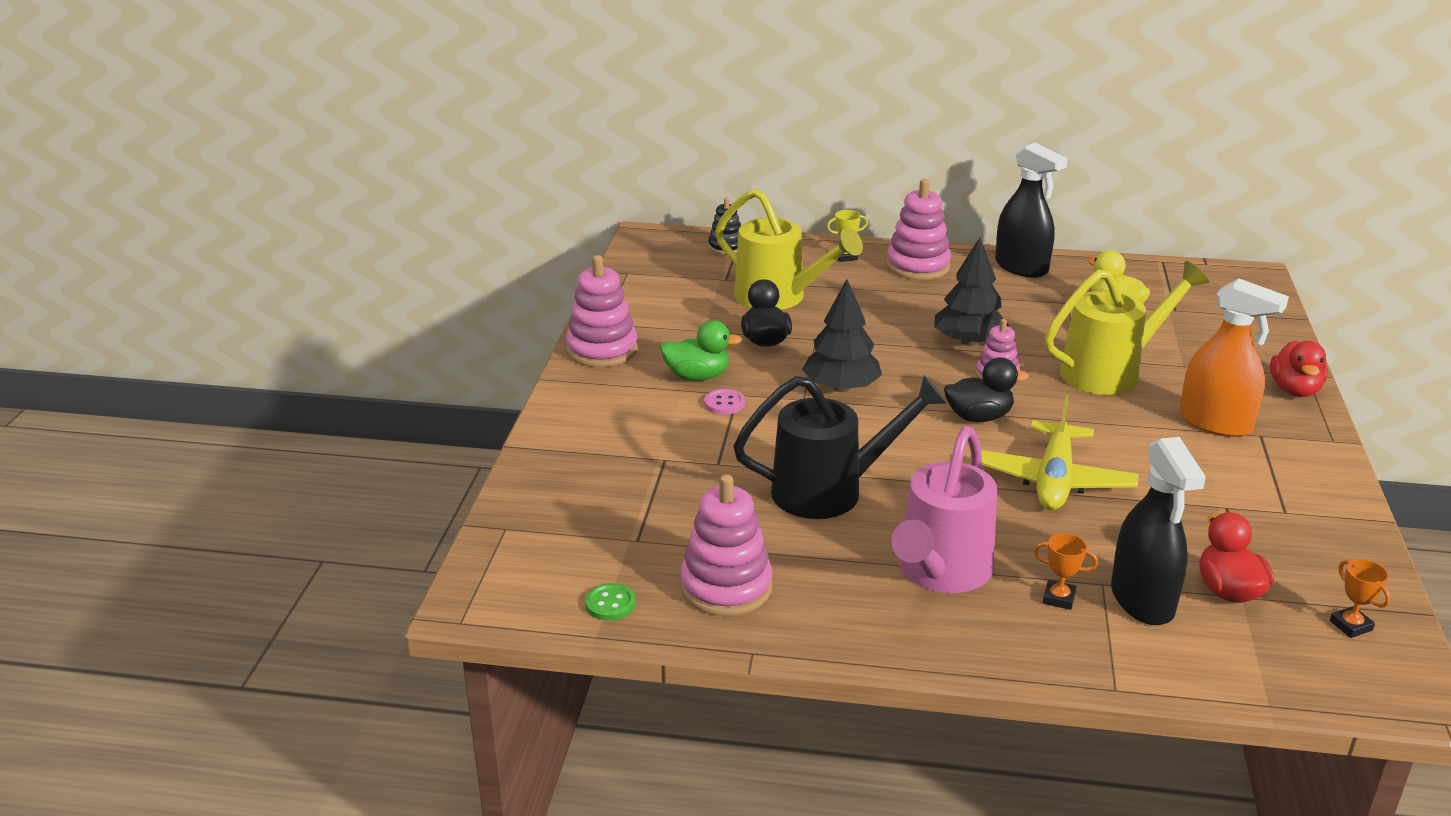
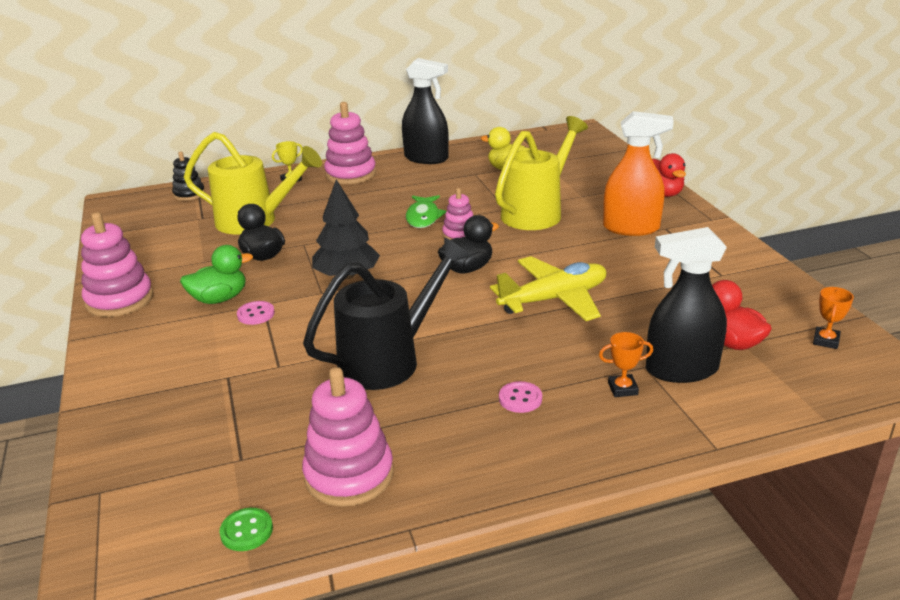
camera: 25 degrees left, 0 degrees up
pink watering can [891,426,997,593] -> pink button [499,381,542,413]
black tree [934,238,1010,346] -> green fish [406,195,446,228]
yellow plane [981,395,1139,510] -> yellow plane turned 105 degrees counterclockwise [490,256,606,321]
black spray bottle [1111,437,1206,625] -> black spray bottle turned 120 degrees clockwise [646,227,727,383]
orange trophy [1330,559,1390,638] -> orange trophy turned 75 degrees clockwise [813,287,854,349]

